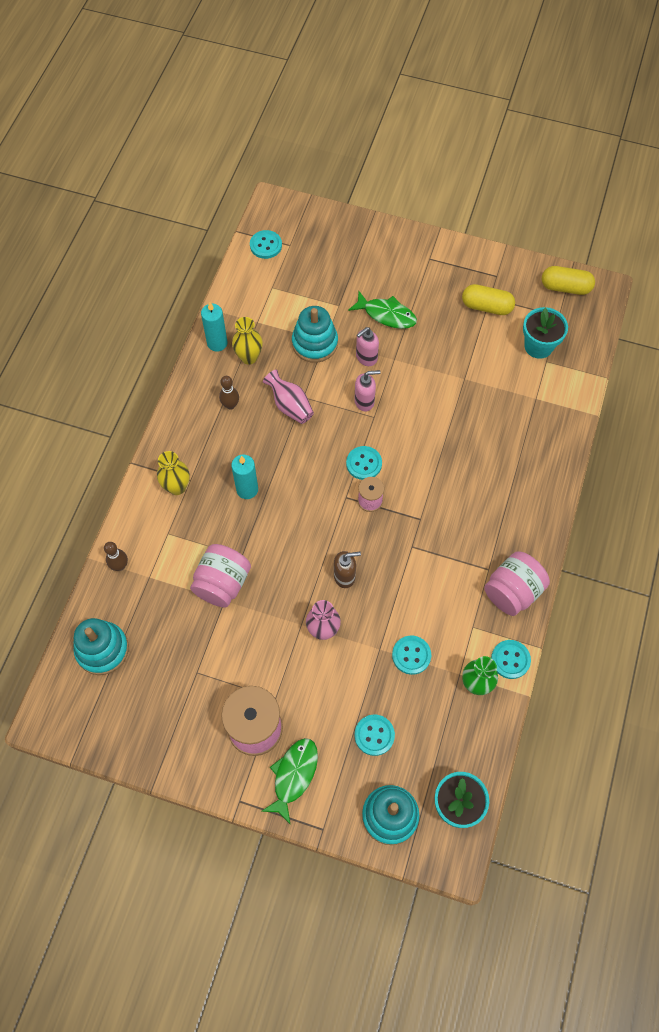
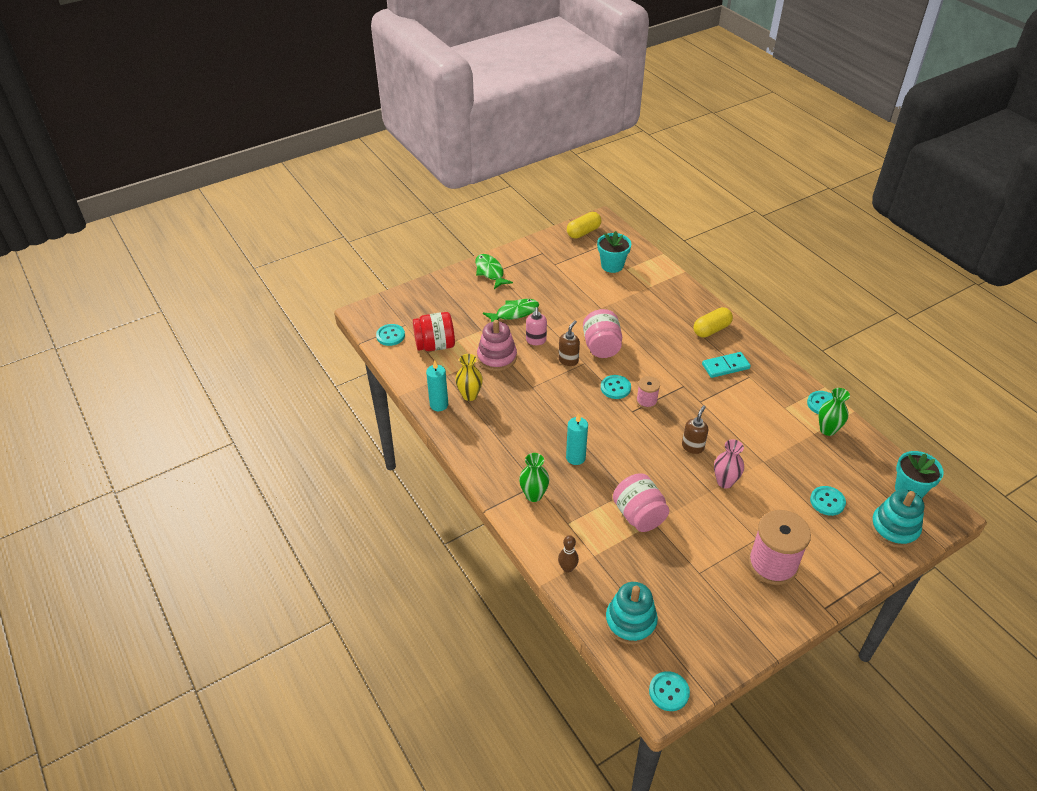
camera: 50 degrees left, 20 degrees down
yellow vase [157,451,190,495] -> green vase [519,453,549,502]
brown bowling pin [219,376,239,410] -> none
green fish [261,738,318,825] -> green fish moved to [475,254,513,289]
pink vase [263,370,314,424] -> none
turquoise stacking toy [292,306,338,363] -> pink stacking toy [477,320,517,371]
pink soap dispenser [354,370,381,411] -> brown soap dispenser [559,320,580,366]
turquoise button [392,636,431,675] -> turquoise button moved to [649,671,690,711]
yellow capsule [462,284,515,315] -> yellow capsule moved to [693,307,733,338]
pink jar [484,551,550,616] -> pink jar moved to [583,309,622,358]
none -> red jar [413,312,455,351]
none -> turquoise domino [702,352,751,378]

